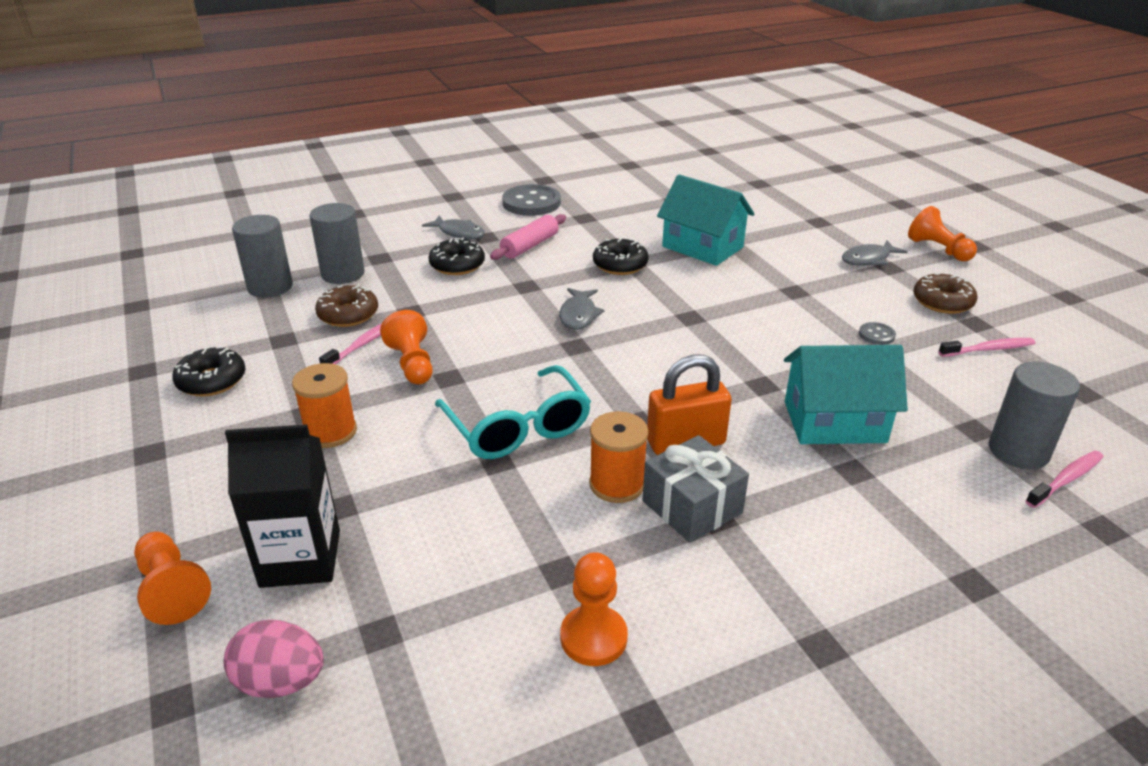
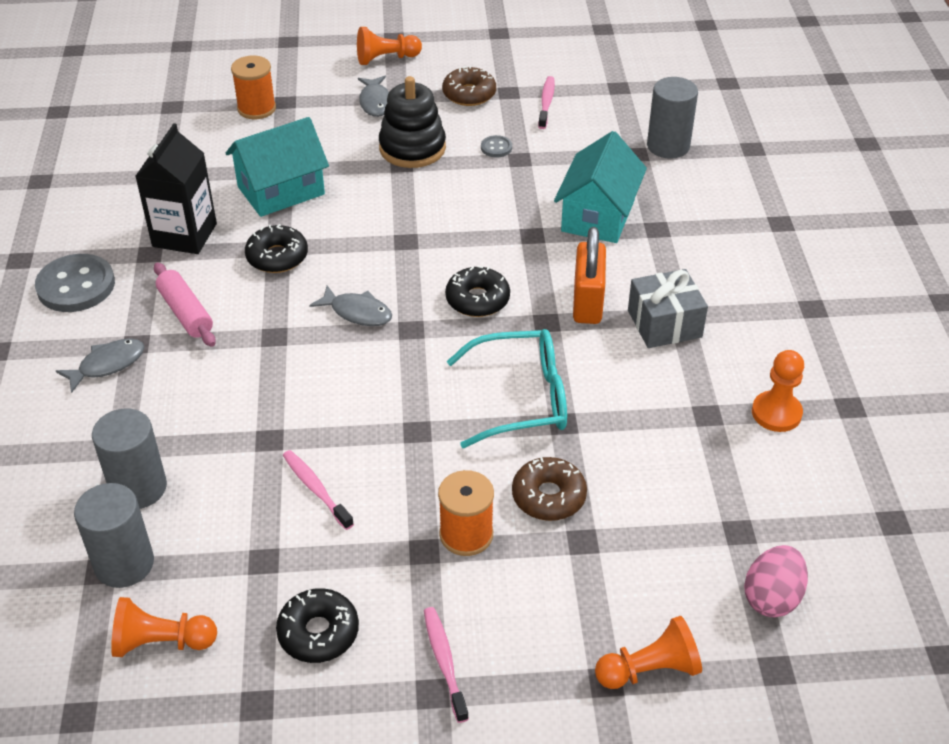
camera: 70 degrees left, 10 degrees up
black carton [225,424,340,588] -> black carton moved to [135,123,217,254]
brown donut [315,285,378,327] -> brown donut moved to [512,457,587,521]
orange pawn [380,310,433,384] -> orange pawn moved to [111,597,217,657]
black donut [428,238,485,275] -> black donut moved to [445,266,510,317]
orange spool [589,411,649,503] -> orange spool moved to [231,56,276,119]
pink toothbrush [1025,451,1104,508] -> pink toothbrush moved to [424,607,469,723]
none -> black stacking toy [379,76,446,168]

